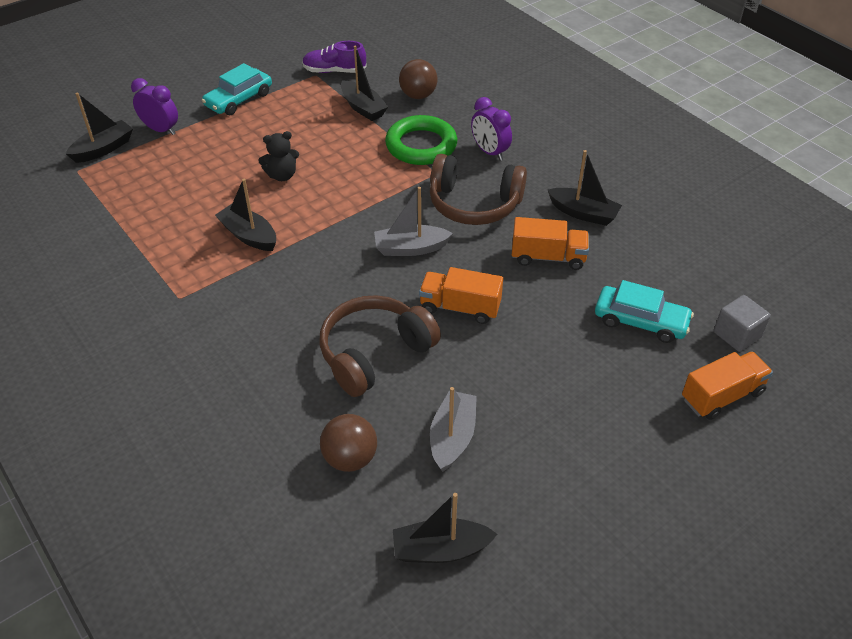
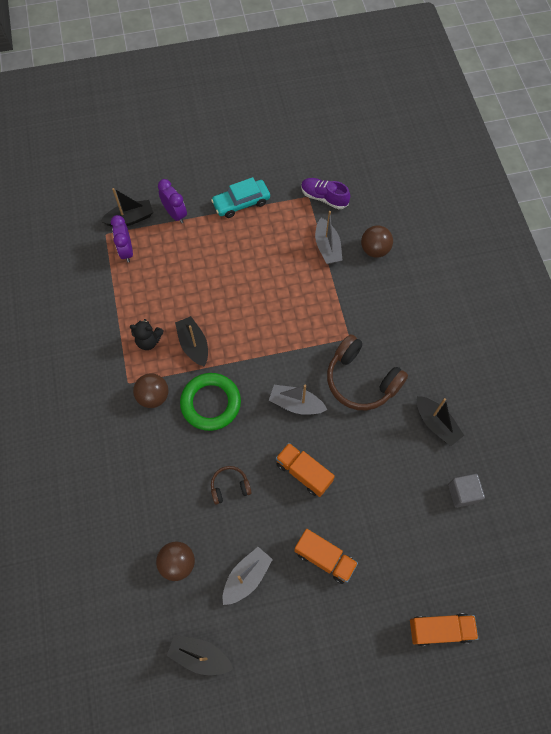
camera: 25 degrees right, 20 degrees up
black teddy bear [258,131,299,181] -> black teddy bear moved to [130,319,164,350]
brown headphones [320,295,441,397] -> brown headphones [211,466,252,505], size x0.50
black boat [341,46,388,121] -> grey boat [315,211,342,264]
green ring [385,115,457,165] -> green ring moved to [180,373,241,431]
purple clock [471,97,512,160] -> purple clock moved to [111,215,133,262]
orange truck [512,217,589,270] -> orange truck moved to [294,529,358,584]
turquoise car [595,280,694,343] -> none
grey cube [714,295,771,352] -> grey cube moved to [448,474,485,508]
none -> brown ball [133,373,169,408]

